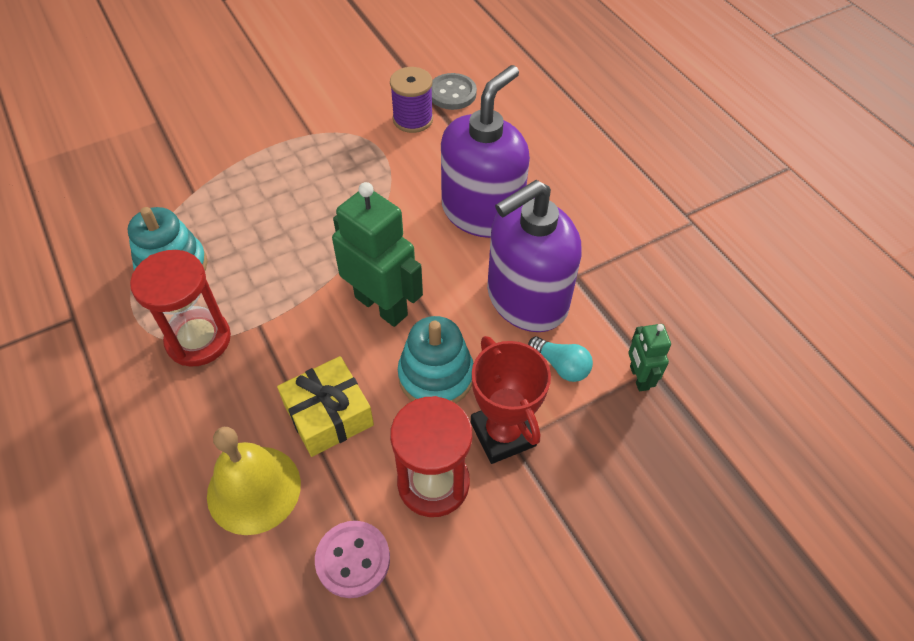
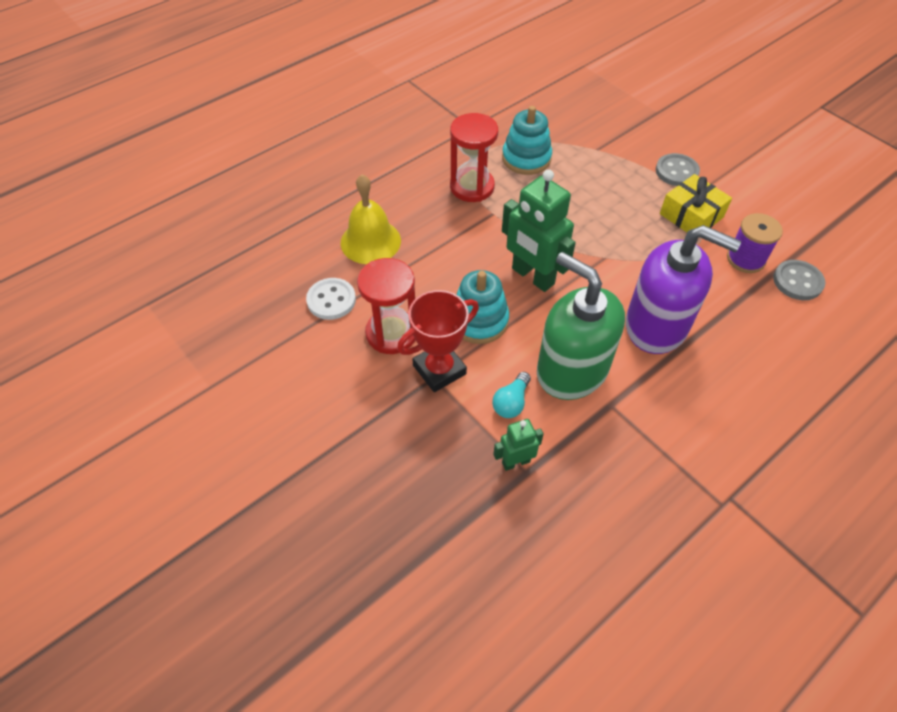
camera: 80 degrees right, 0 degrees up
yellow gift [277,356,374,457] -> yellow gift moved to [660,174,732,232]
pink button [315,521,390,598] -> white button [306,278,356,320]
green robot [332,182,423,327] -> green robot turned 105 degrees clockwise [502,169,576,292]
purple soap dispenser [487,180,582,332] -> green soap dispenser [537,252,625,400]
none -> grey button [656,153,700,186]

